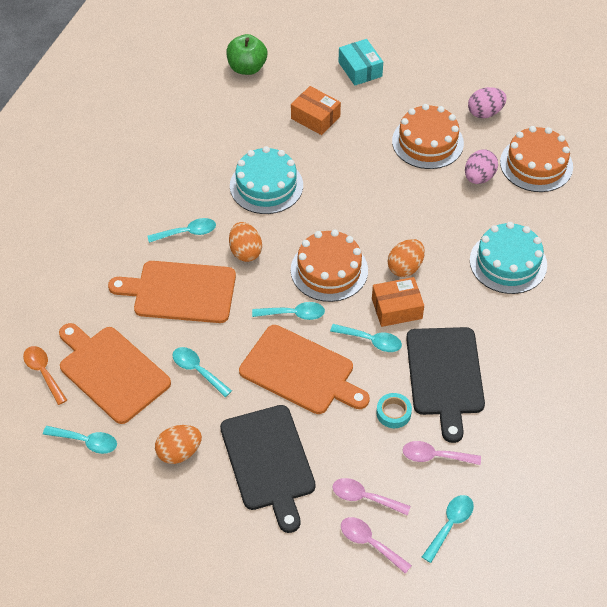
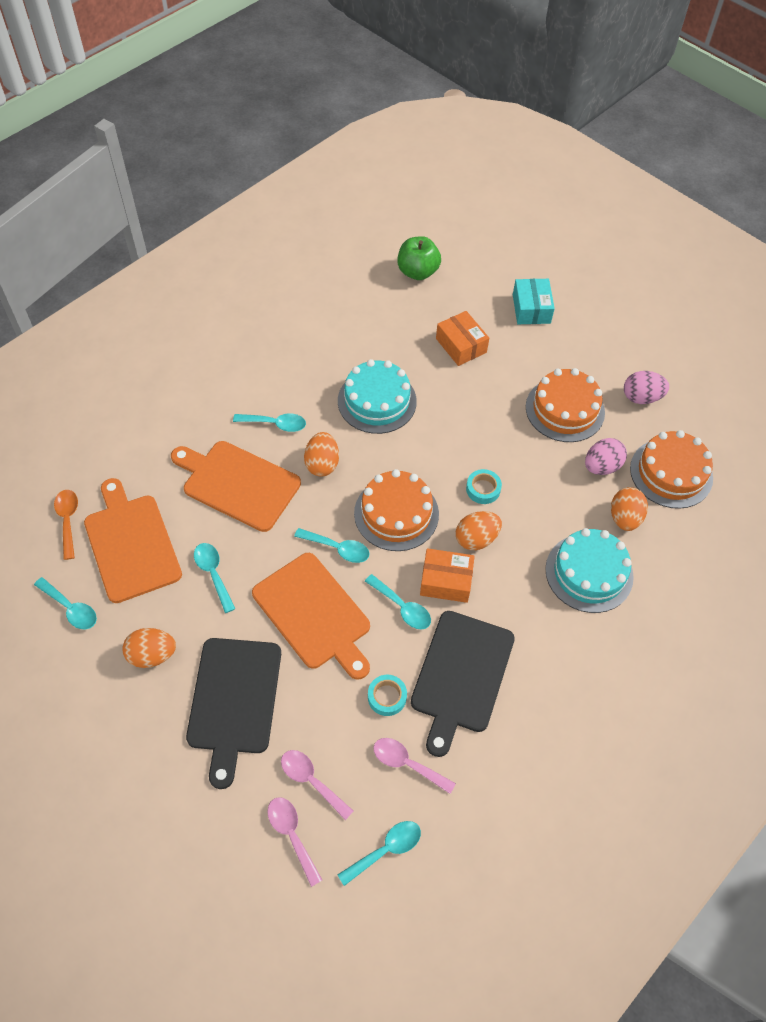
camera: 20 degrees right, 5 degrees up
none -> turquoise tape [466,469,502,504]
none -> orange egg [611,487,648,531]

